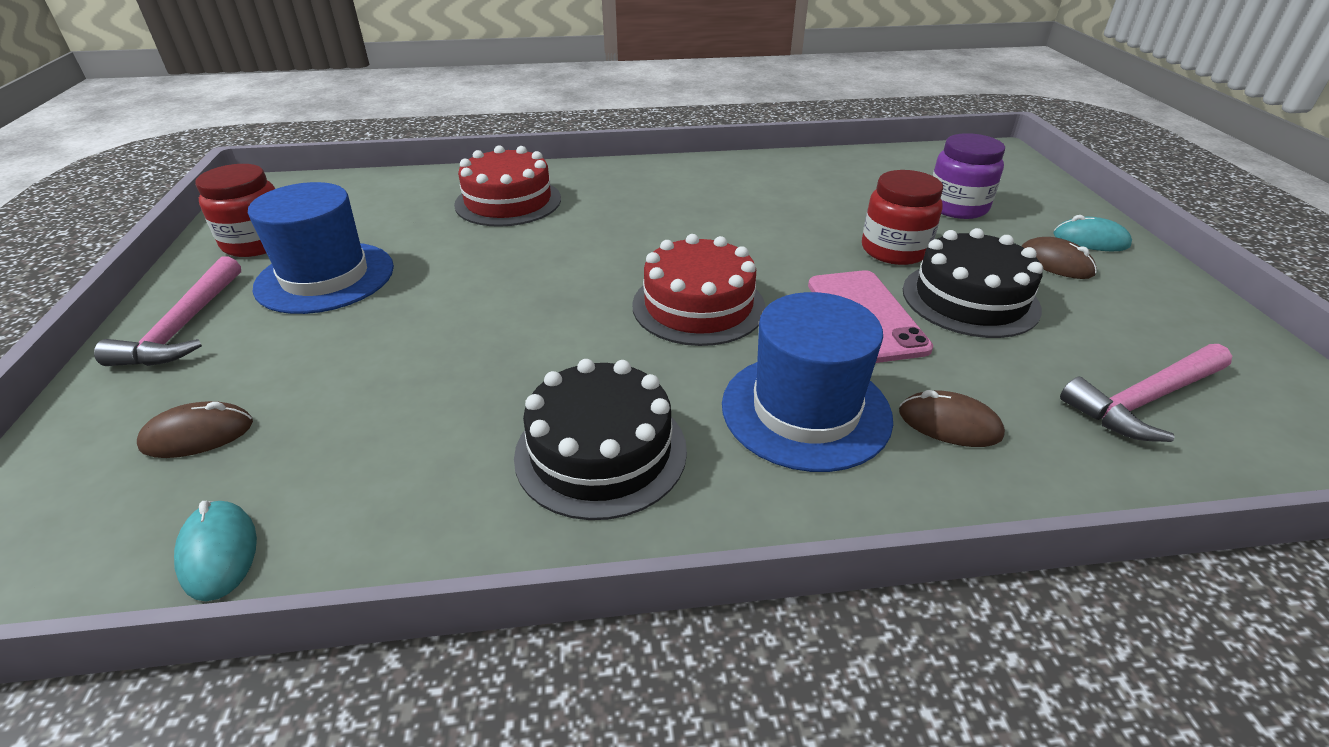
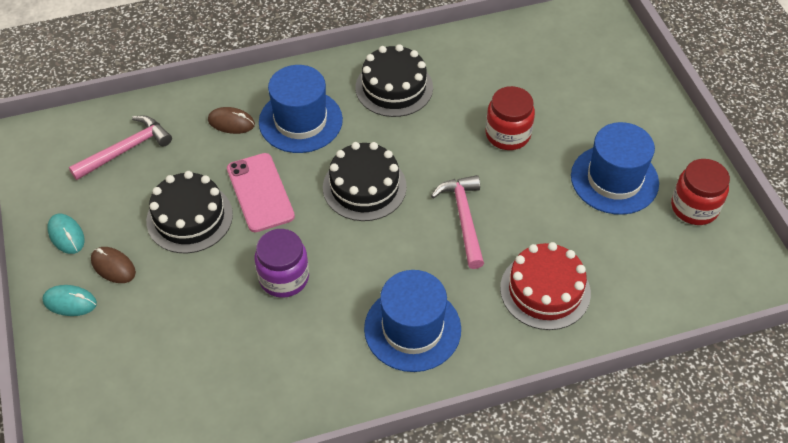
camera: 170 degrees right, 15 degrees up
pink hammer [94,256,241,366] -> pink hammer moved to [431,175,484,269]
brown mouse [137,401,253,458] -> none
turquoise mouse [174,501,257,601] -> turquoise mouse moved to [47,214,85,254]
red cake [632,234,765,346] -> black cake [323,142,407,221]
red jar [862,170,943,265] -> red jar moved to [486,86,535,150]
purple jar [932,133,1005,219] -> purple jar moved to [255,229,309,298]
none -> blue hat [364,270,461,372]

